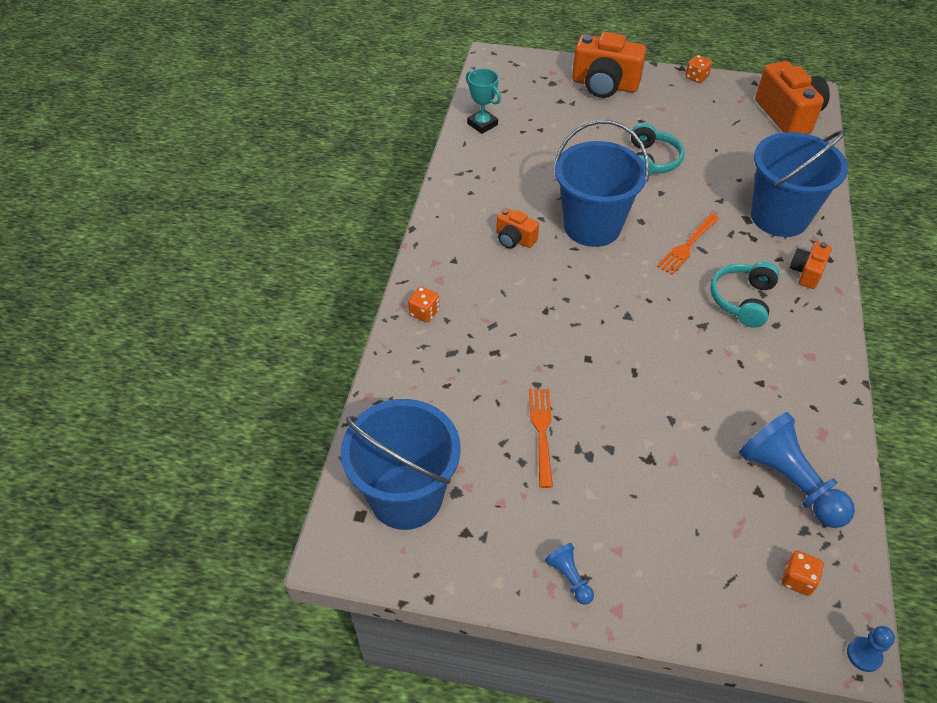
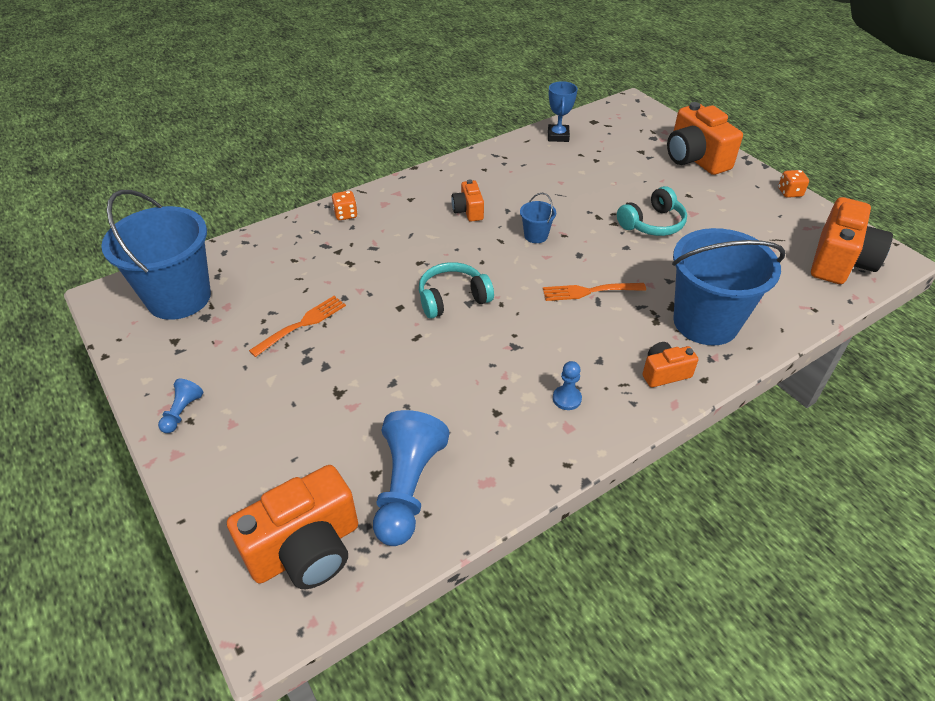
camera: 45 degrees right, 5 degrees down
turquoise trophy [466,68,501,134] -> blue trophy [548,81,578,142]
blue bucket [554,120,650,247] -> blue bucket [520,193,556,243], size x0.42
turquoise headphones [710,262,779,328] -> turquoise headphones moved to [419,262,494,319]
orange dice [782,551,824,596] -> orange camera [227,465,358,589]
blue pawn [847,626,895,672] -> blue pawn moved to [553,361,582,410]

